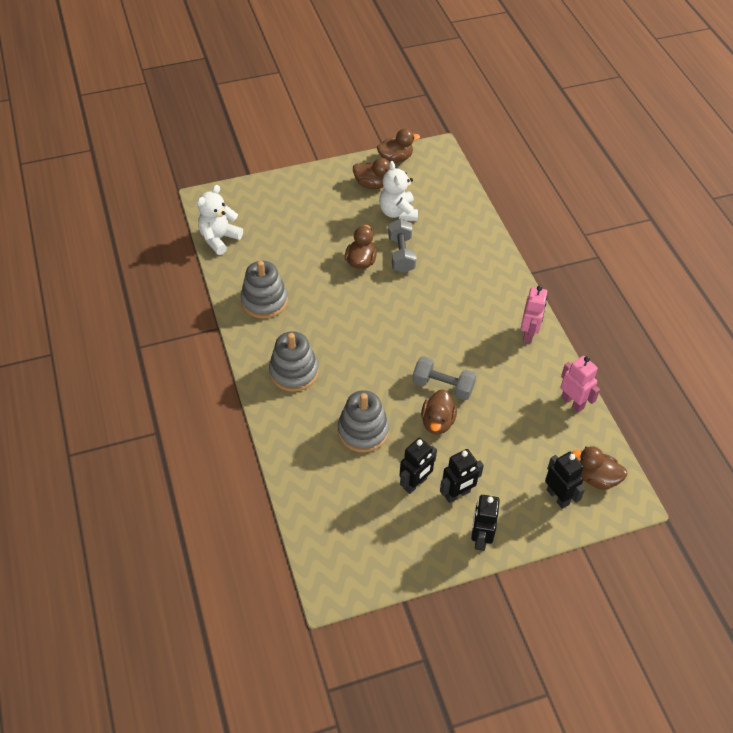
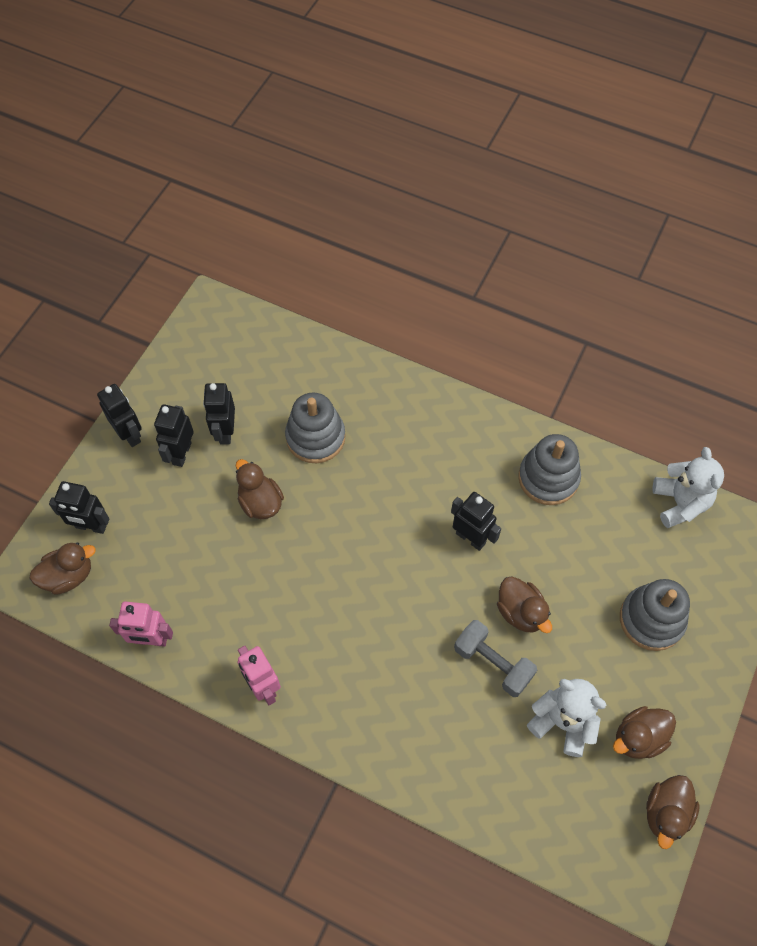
camera: 135 degrees right, 10 degrees up
grey stacking toy [269,331,319,392] -> grey stacking toy moved to [620,579,690,651]
grey dumbbell [412,356,476,400] -> none
none -> black robot [451,492,501,551]

